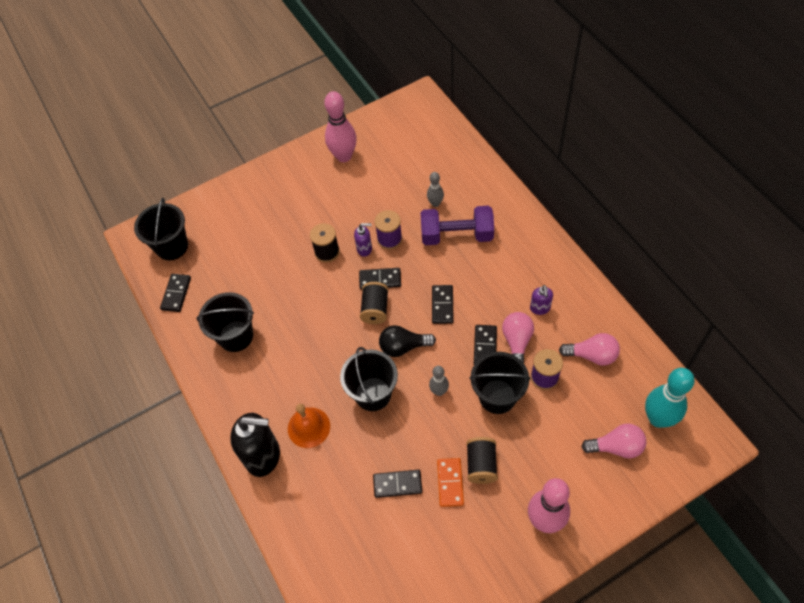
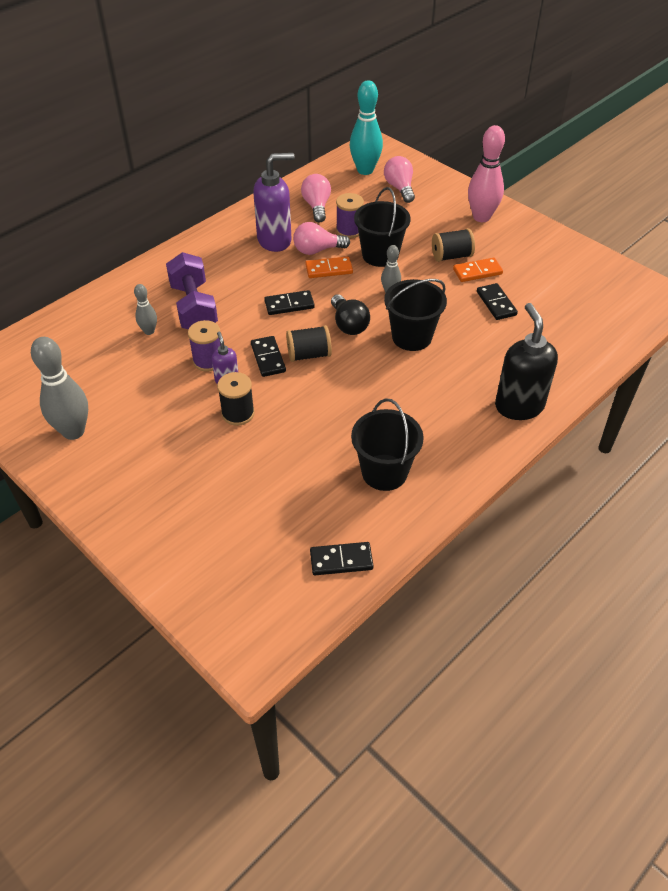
camera: 110 degrees left, 10 degrees down
black bucket [134,198,188,260] -> none
orange bell [288,404,330,448] -> none
pink bowling pin [324,91,357,162] -> grey bowling pin [31,337,88,440]
black domino [474,325,497,364] -> orange domino [305,256,353,278]
purple soap dispenser [530,285,553,315] -> purple soap dispenser [253,153,294,252], size x2.02

